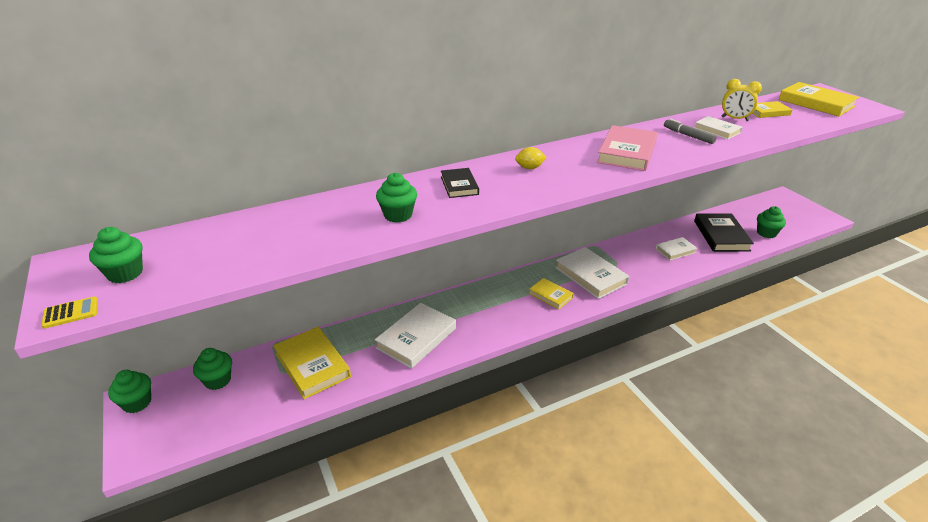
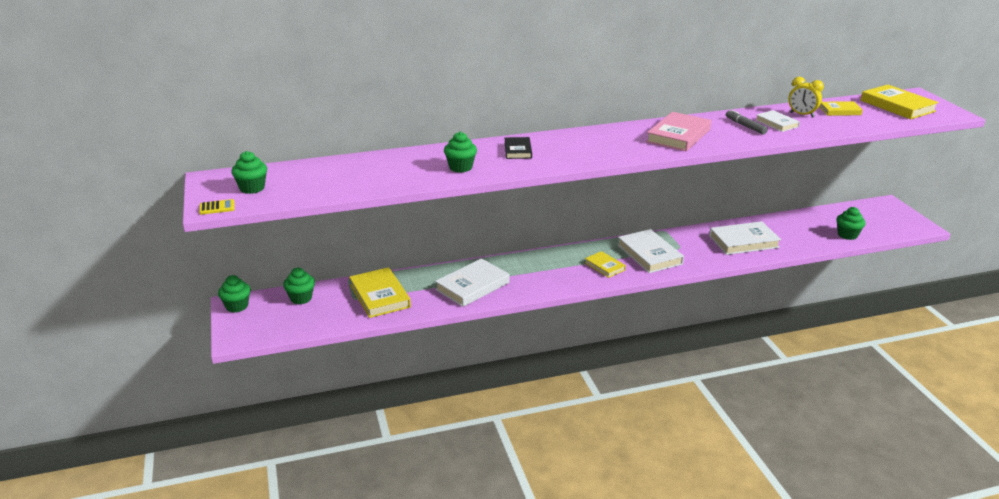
camera: 10 degrees right, 5 degrees down
yellow lemon [515,147,547,169] -> none
white book [655,237,698,260] -> white book [709,221,781,255], size x1.73
black book [694,214,754,252] -> none

